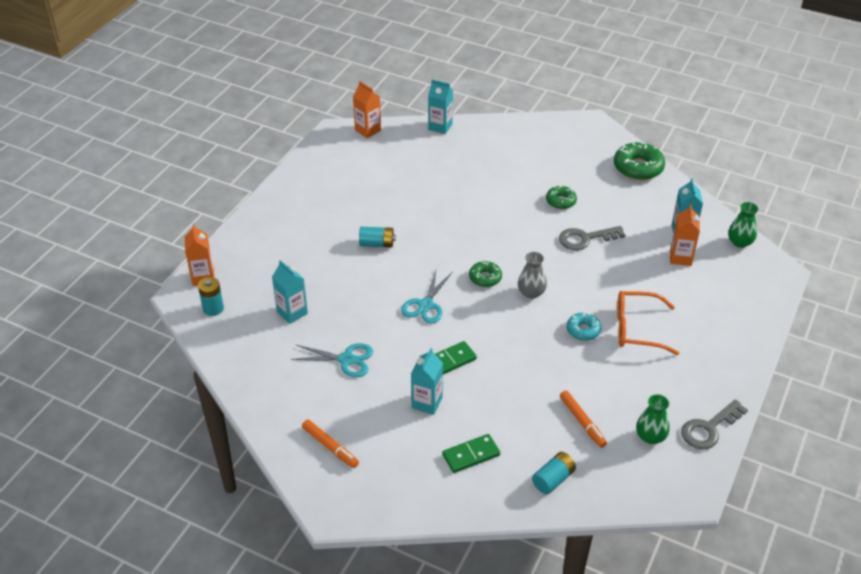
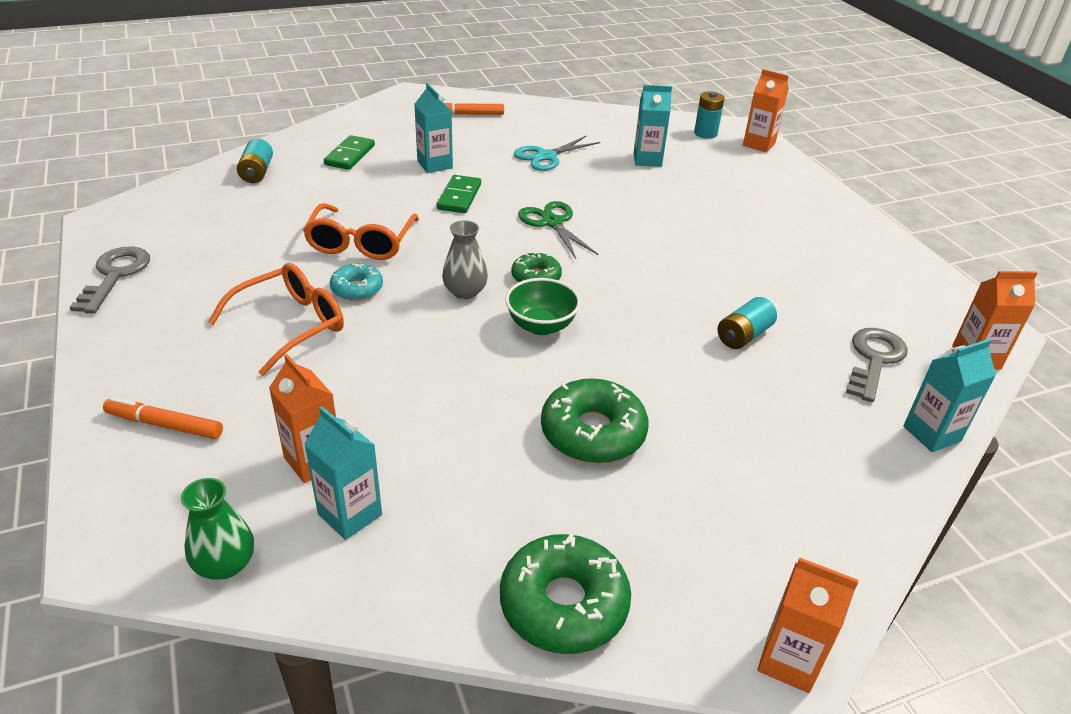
camera: 130 degrees right, 5 degrees down
turquoise battery [359,227,396,247] -> turquoise battery moved to [718,297,777,349]
turquoise scissors [401,271,452,324] -> green scissors [518,201,598,259]
green donut [546,185,577,209] -> green donut [541,378,649,463], size x1.71
grey key [559,226,626,250] -> grey key moved to [846,328,908,402]
orange marker [560,390,607,448] -> orange marker moved to [103,397,223,439]
green vase [636,394,669,444] -> none
none -> orange glasses [303,203,419,260]
none -> green bowl [505,278,581,335]
none -> orange carton [757,557,859,693]

